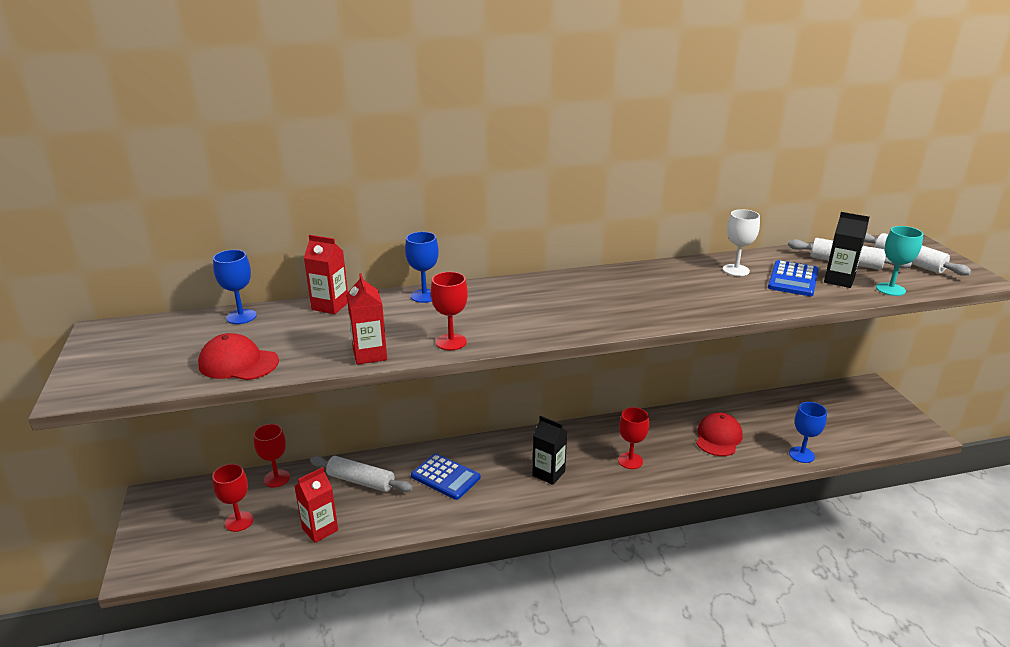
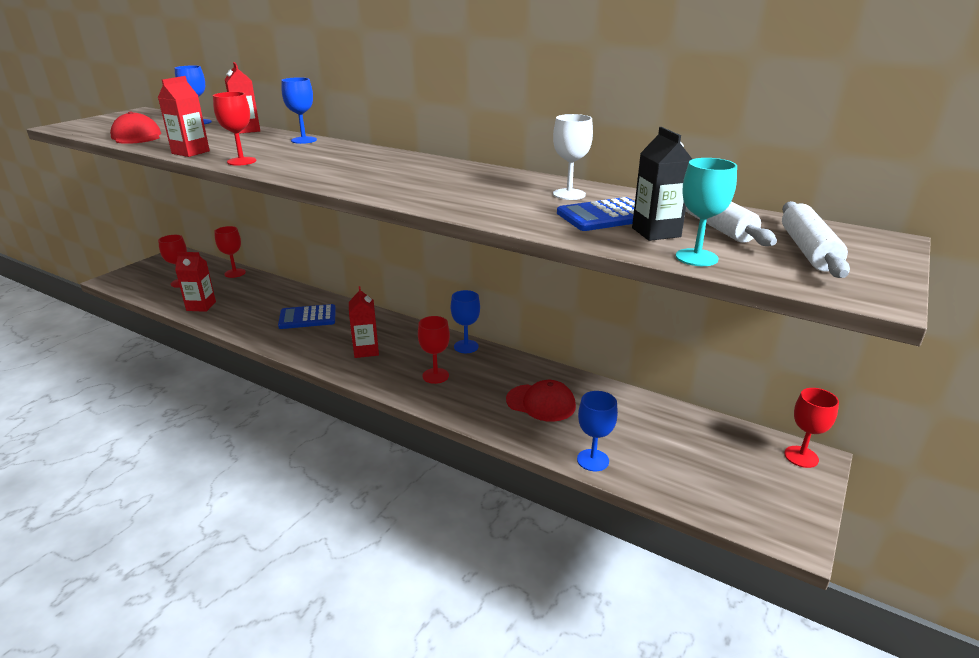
camera: 45 degrees right, 0 degrees up
white rolling pin [310,456,413,492] -> none
blue calculator [411,453,481,500] -> blue calculator turned 90 degrees clockwise [278,304,336,329]
black carton [532,416,568,485] -> red carton [349,286,379,358]
red cap [696,413,742,456] -> red cap turned 45 degrees clockwise [506,380,576,422]
none -> blue goblet [451,290,480,353]
none -> red goblet [784,388,839,468]

